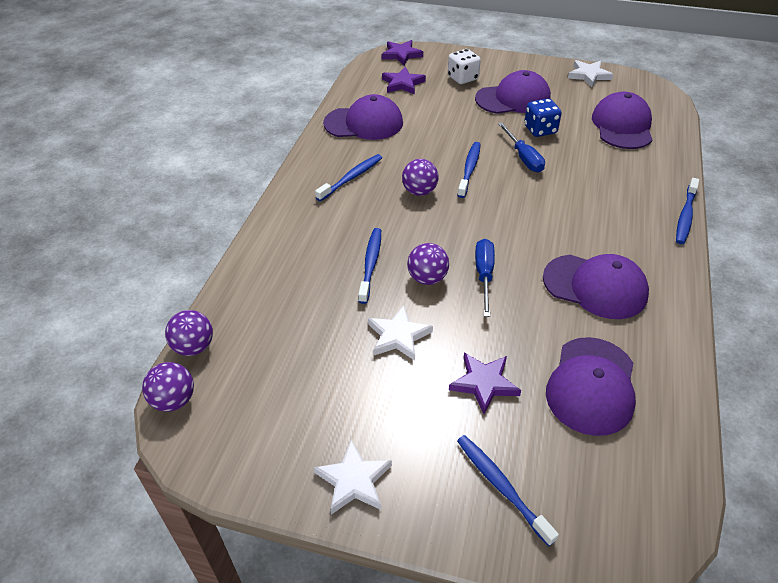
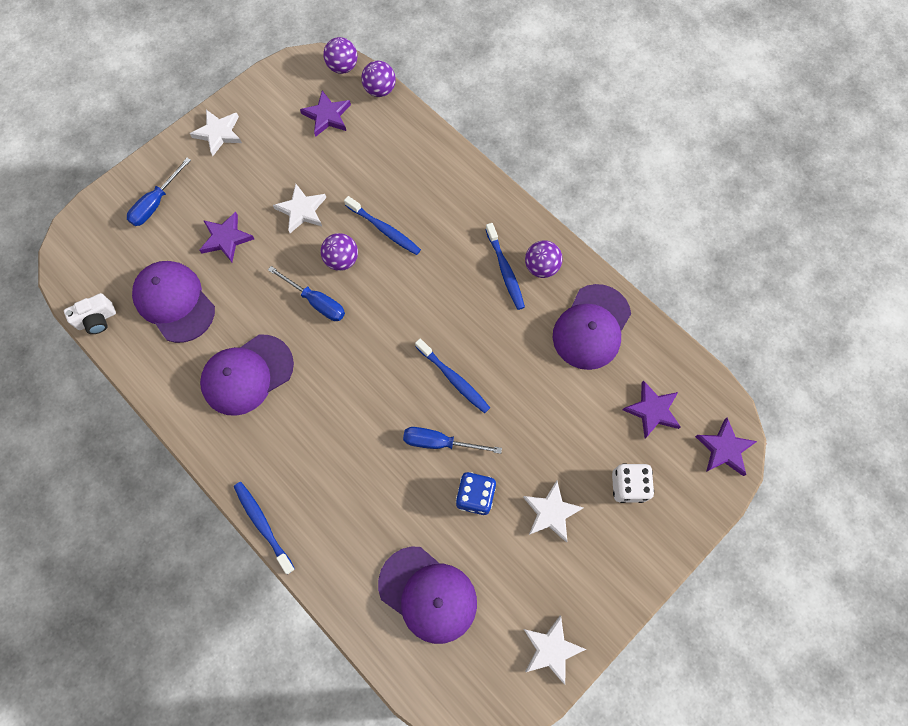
camera: 120 degrees right, 25 degrees up
purple ball [402,159,438,196] -> purple ball moved to [525,240,563,278]
blue toothbrush [457,435,559,547] -> blue screwdriver [127,158,191,226]
purple cap [475,70,551,114] -> white star [523,481,584,542]
none -> white camera [64,293,116,334]
none -> purple star [300,91,351,137]

